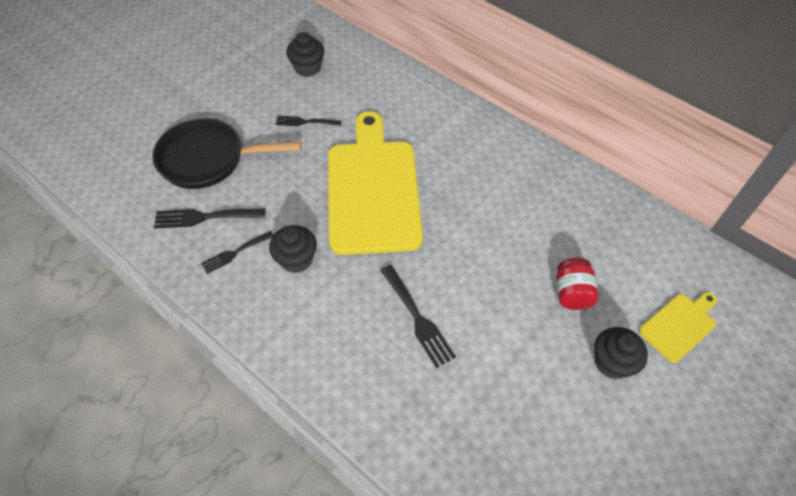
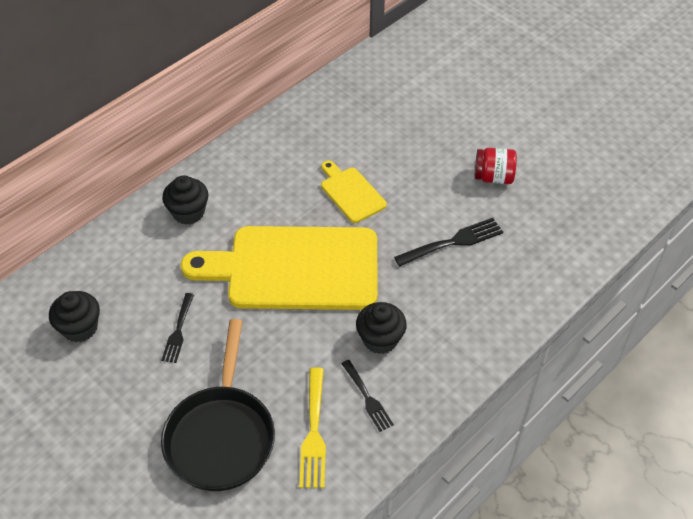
camera: 85 degrees left, 5 degrees down
black fork [154,208,265,228] -> yellow fork [299,367,326,488]
red jar [556,258,599,310] -> red jar moved to [475,148,517,184]
black cupcake [594,327,648,379] -> black cupcake moved to [162,175,208,225]
yellow cutting board [639,292,717,363] -> yellow cutting board moved to [321,161,387,223]

